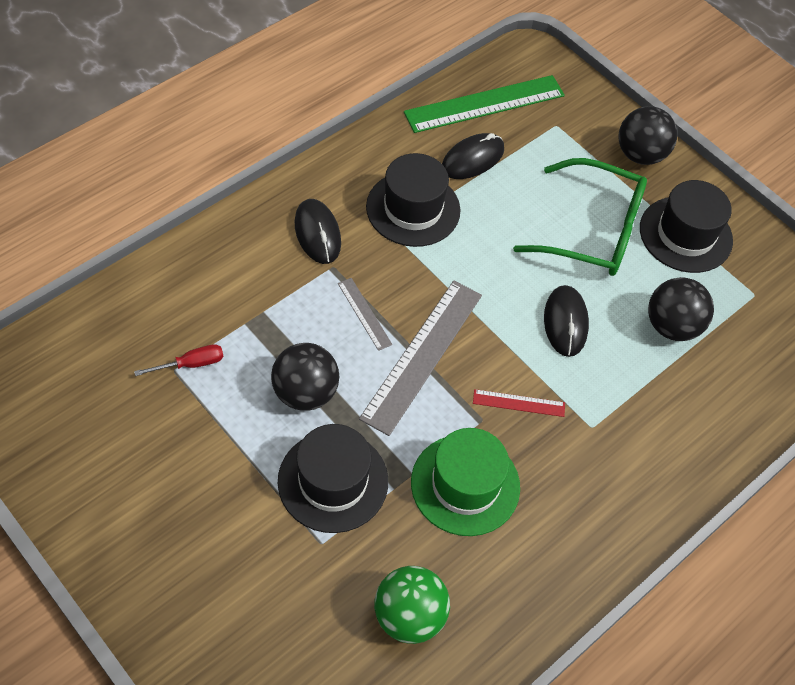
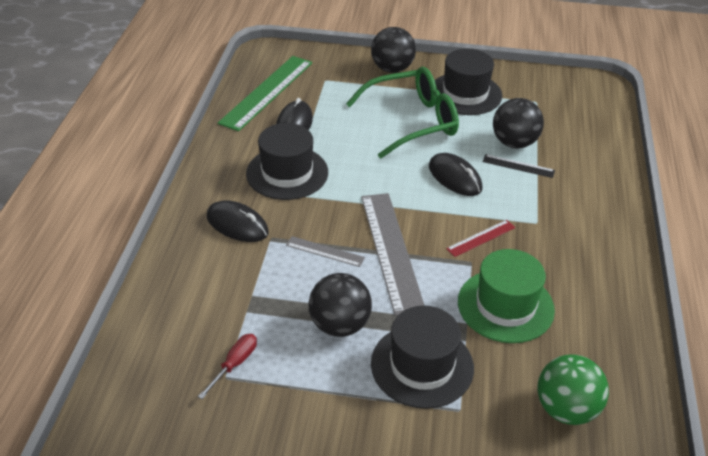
camera: 35 degrees left, 15 degrees down
none -> black ruler [483,154,555,178]

